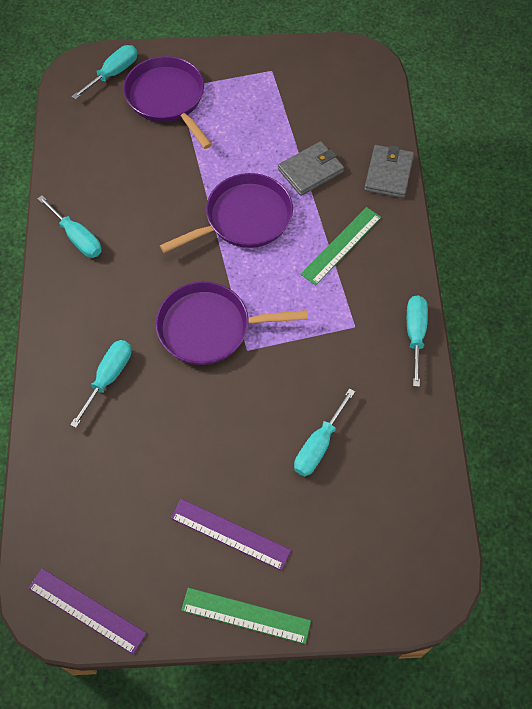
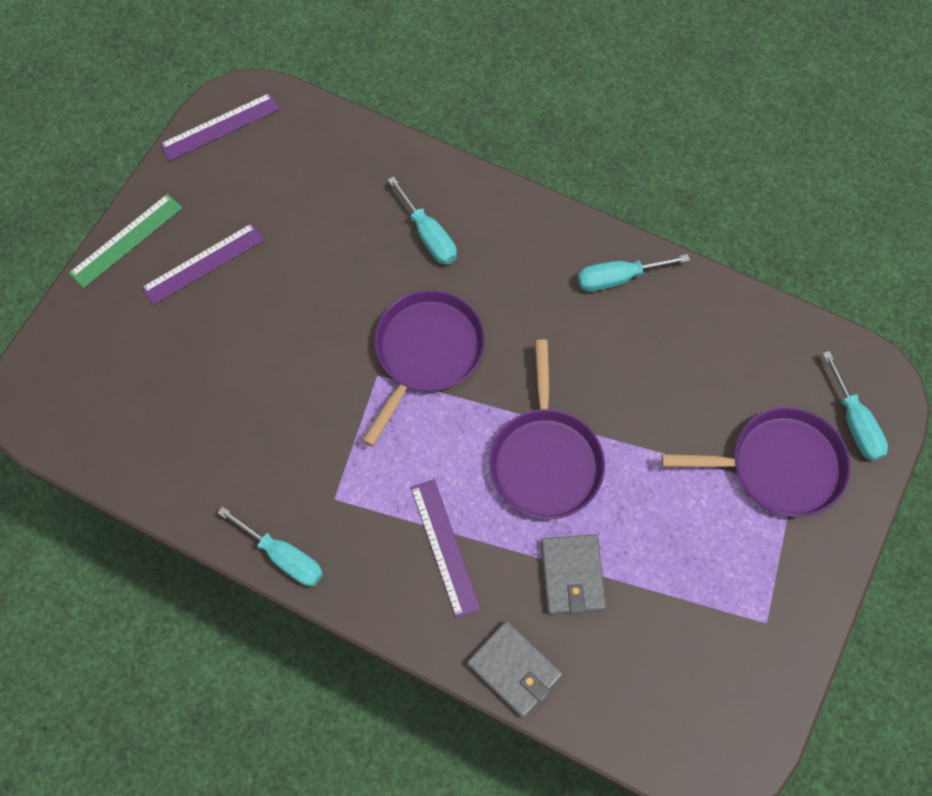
camera: 120 degrees right, 5 degrees up
turquoise screwdriver [294,388,355,476] -> none
green ruler [301,207,381,285] -> purple ruler [411,479,481,618]

